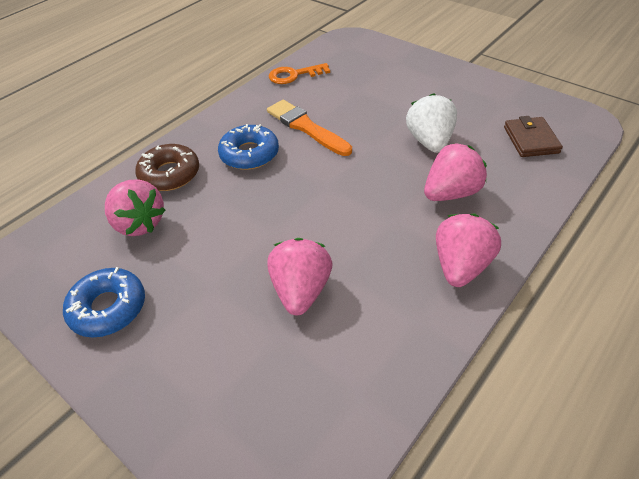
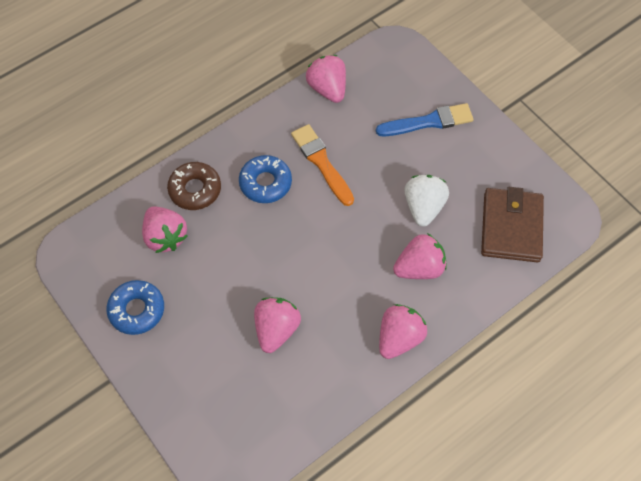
camera: 10 degrees right, 15 degrees up
orange key [269,63,330,84] -> pink strawberry [306,55,346,103]
brown wallet [504,116,563,157] -> brown wallet [481,187,544,262], size x1.62
none -> blue brush [376,103,473,136]

